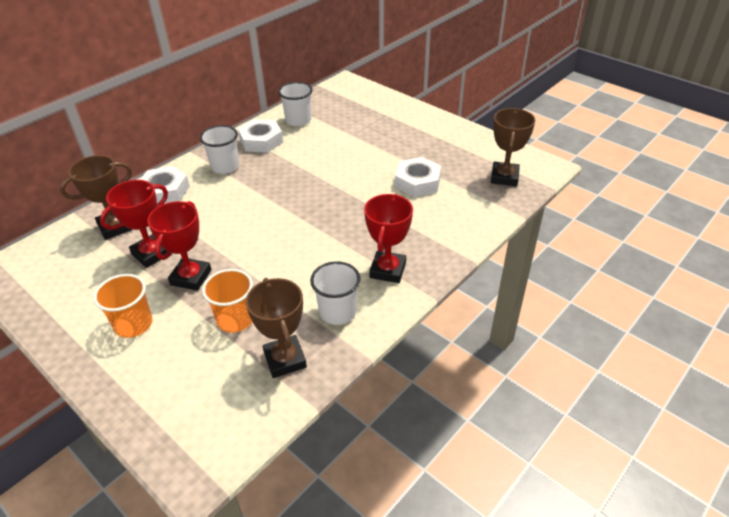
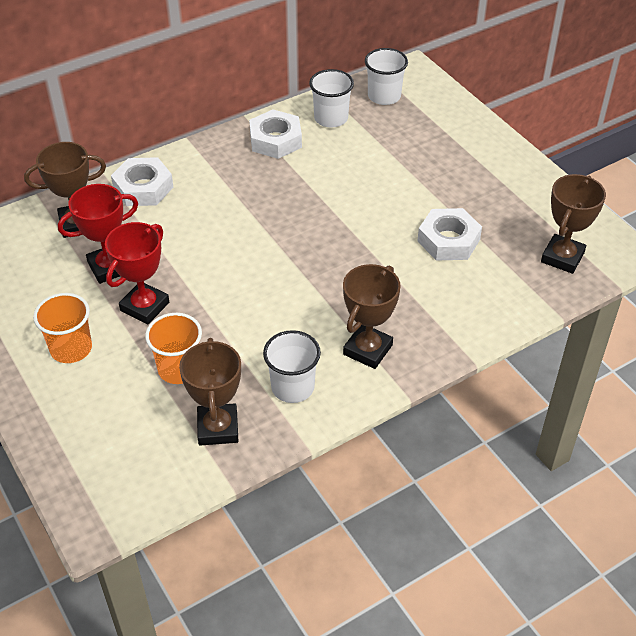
camera: 15 degrees right, 5 degrees up
white cup [200,125,239,174] -> white cup moved to [365,48,408,105]
red trophy [364,194,413,283] -> brown trophy [343,264,401,369]

